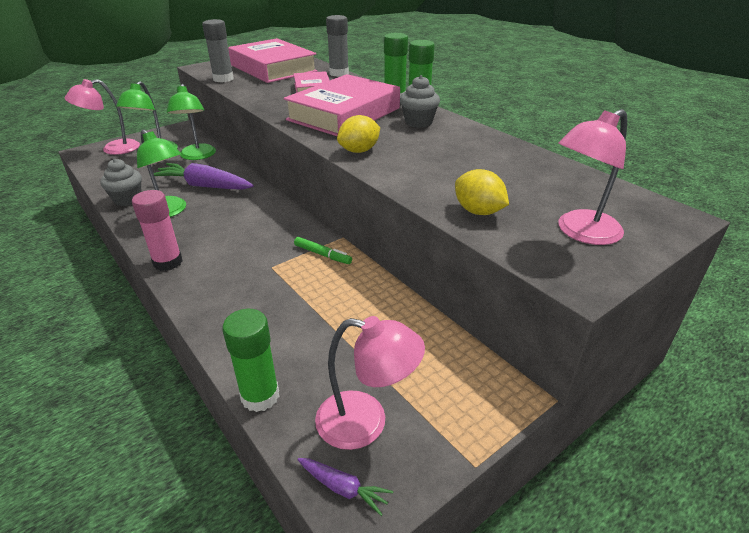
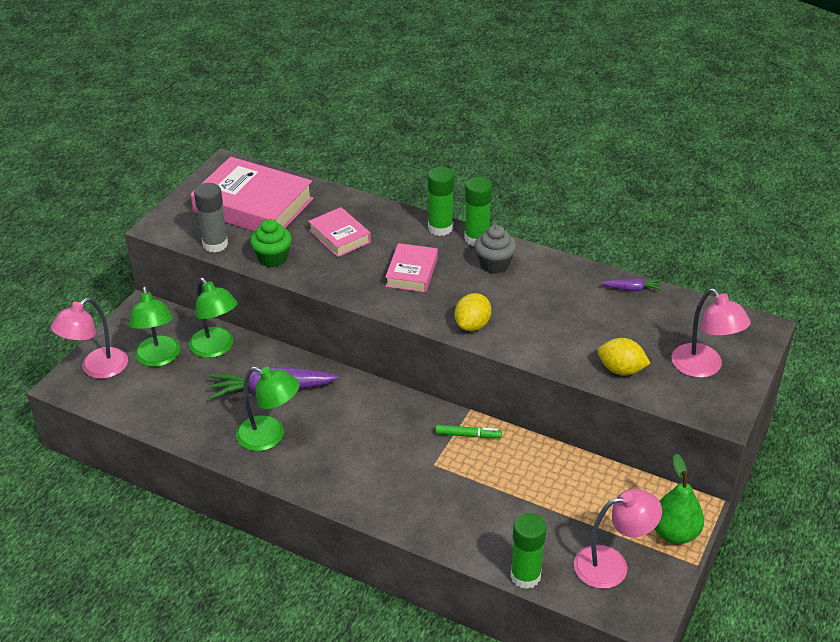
camera: 25 degrees left, 5 degrees up
grey cupcake [100,159,142,206] -> none
pink glue stick [132,190,182,271] -> none
pink book [284,74,400,136] -> pink book [385,243,438,293], size x0.53
purple carrot [297,458,393,516] -> purple carrot moved to [601,279,663,291]
grey glue stick [326,15,349,77] -> none
pink lamp [558,109,627,245] -> pink lamp turned 60 degrees counterclockwise [672,288,751,378]
none -> green cupcake [250,219,292,267]
none -> green pear [654,454,704,544]

